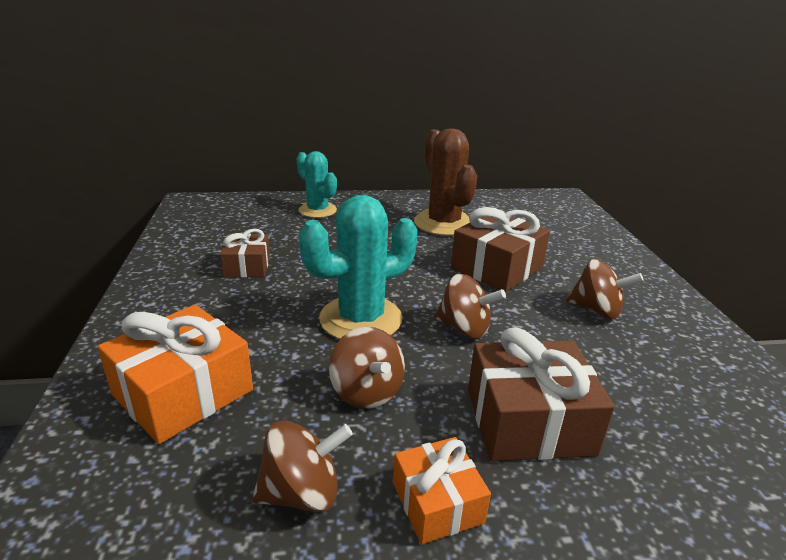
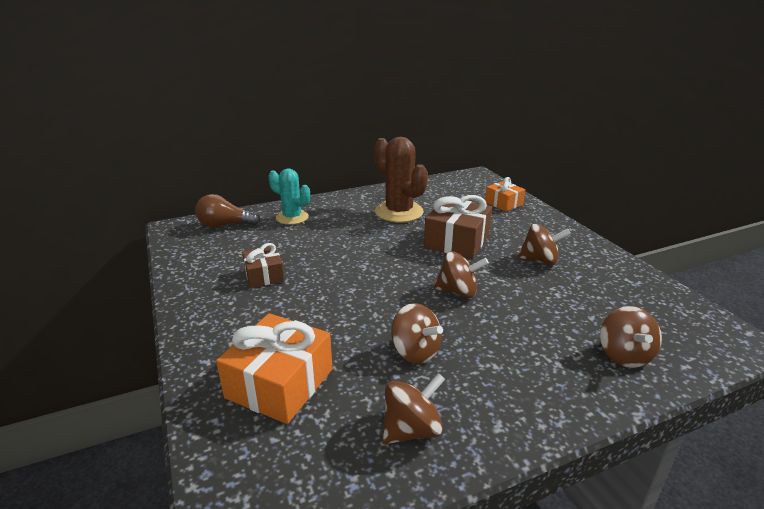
camera: 15 degrees left, 0 degrees up
turquoise cactus [299,195,418,340] -> none
orange gift [393,437,491,544] -> orange gift moved to [485,177,525,211]
brown gift [468,327,615,461] -> none
none -> brown light bulb [195,194,260,228]
none -> brown spinning top [600,306,662,368]

